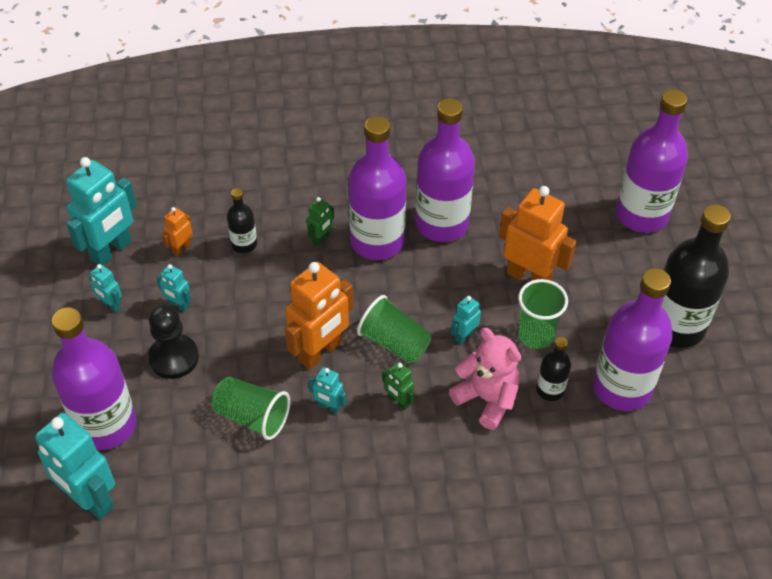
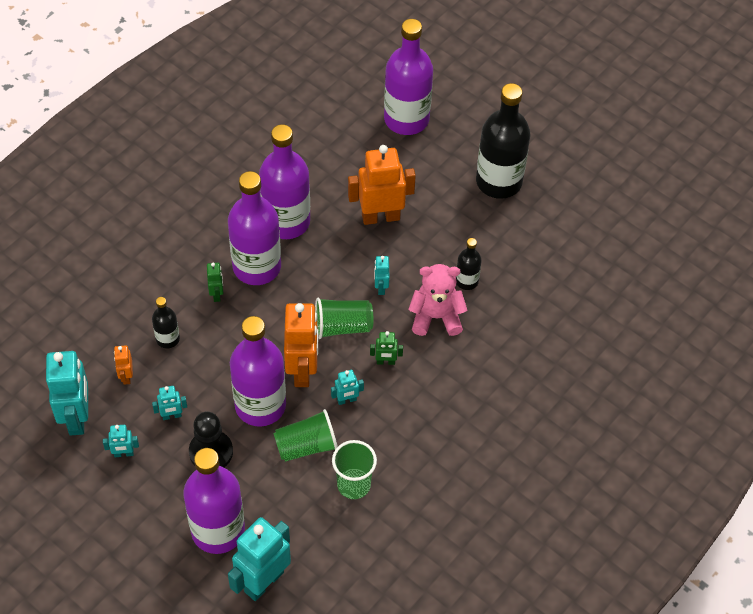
camera: 45 degrees left, 5 degrees up
turquoise robot [34,413,115,519] -> turquoise robot turned 135 degrees clockwise [228,517,291,601]
green cup [518,279,568,349] -> green cup moved to [332,440,377,499]
purple bottle [593,268,673,411] -> purple bottle moved to [230,316,286,427]

